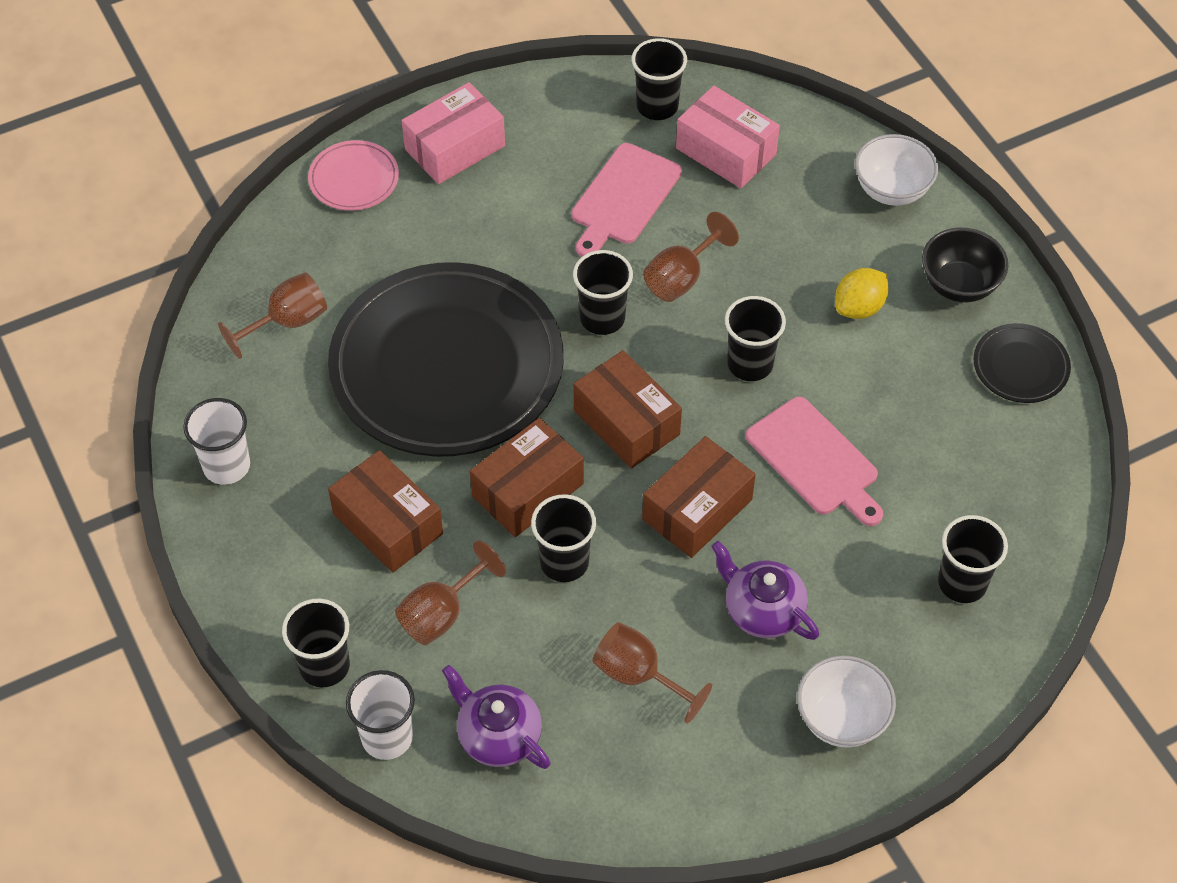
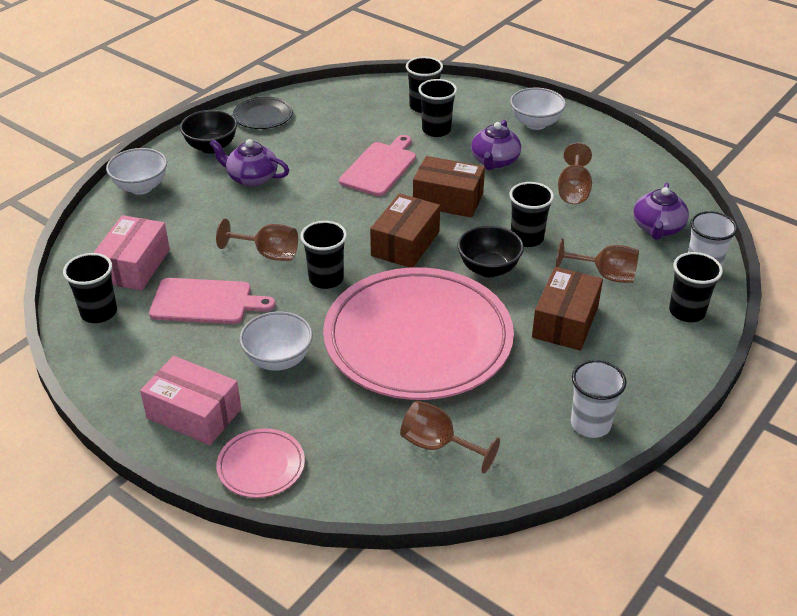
camera: 115 degrees left, 15 degrees down
black plate [328,262,564,457] -> pink plate [323,267,514,400]
brown box [470,418,584,537] -> black bowl [457,225,524,277]
black cup [725,296,786,381] -> black cup moved to [418,79,457,137]
yellow lemon [835,268,888,319] -> purple teapot [209,139,289,187]
none -> white bowl [239,311,313,371]

